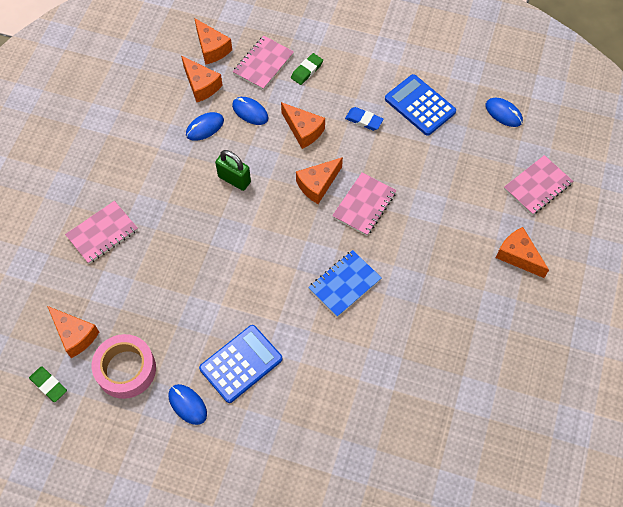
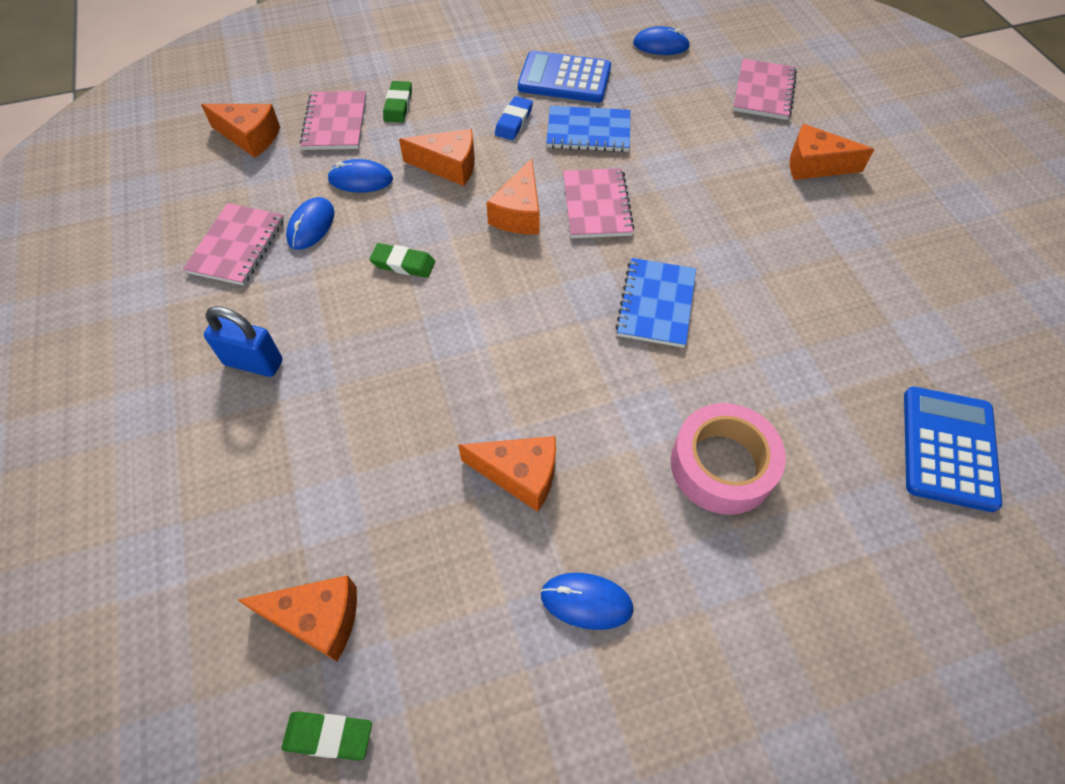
camera: 35 degrees left, 5 degrees down
pink notebook [65,201,138,264] -> pink notebook moved to [183,203,284,286]
pink tape [92,334,156,399] -> pink tape moved to [671,403,786,515]
orange cheese [181,56,223,102] -> orange cheese moved to [458,436,556,512]
blue calculator [199,325,283,403] -> blue calculator moved to [904,386,1002,512]
green padlock [215,150,251,191] -> green eraser [369,243,435,278]
blue eraser [345,107,384,131] -> blue eraser turned 60 degrees counterclockwise [495,96,533,140]
none -> blue padlock [204,306,283,377]
none -> blue notebook [546,106,630,152]

